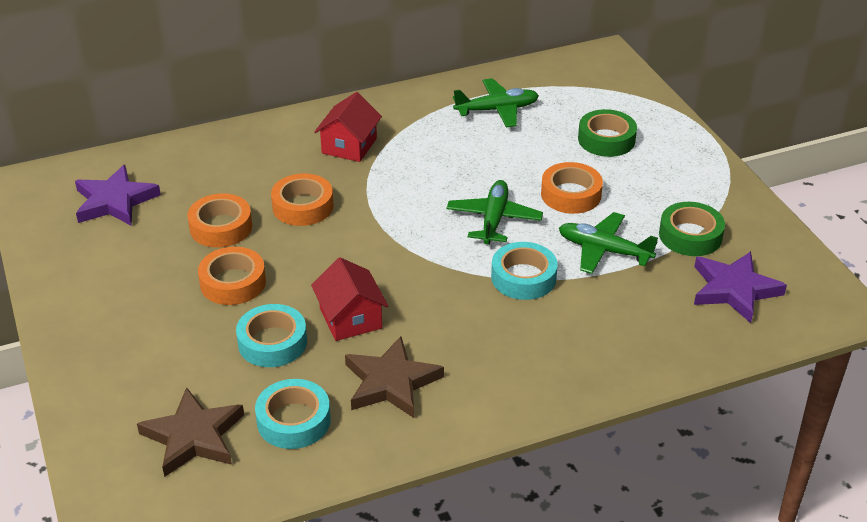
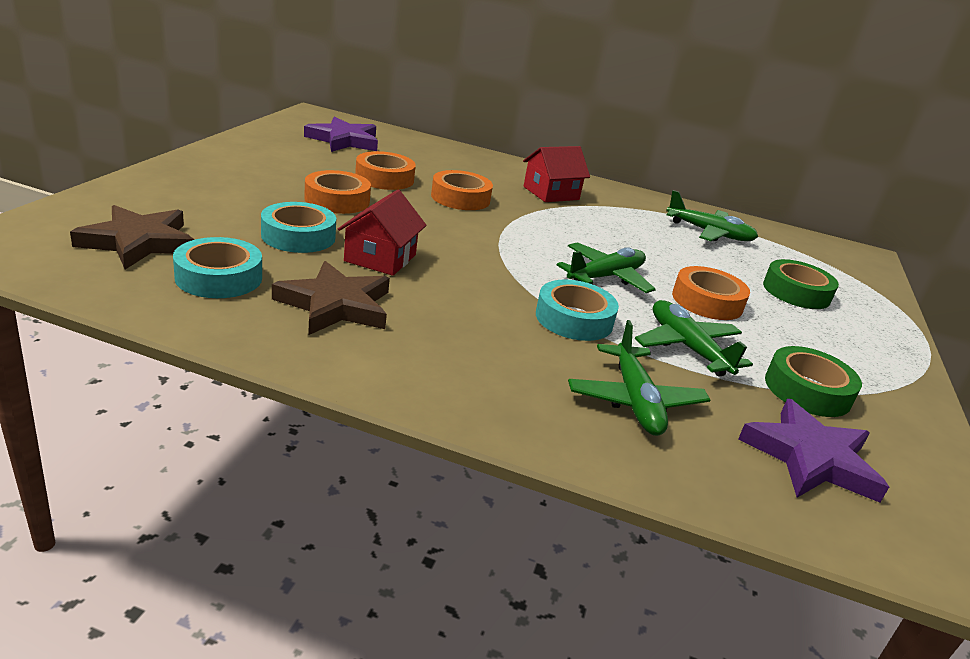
camera: 35 degrees right, 10 degrees down
none -> green plane [568,320,710,436]

